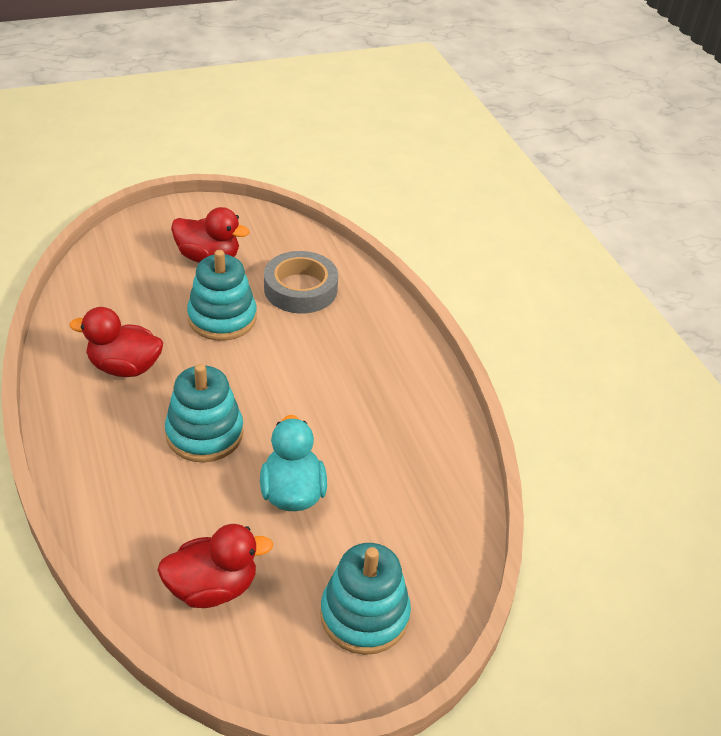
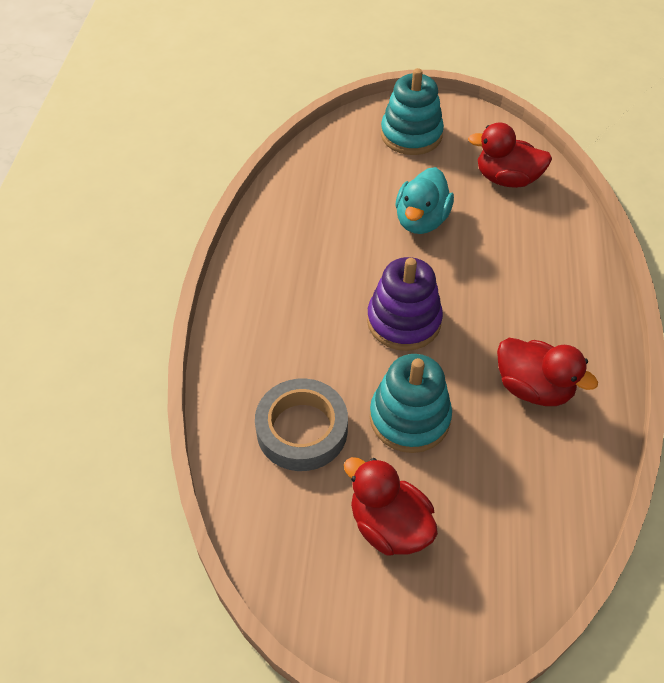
camera: 150 degrees left, 10 degrees up
turquoise stacking toy [165,364,244,462] -> none
none -> purple stacking toy [367,257,443,351]

